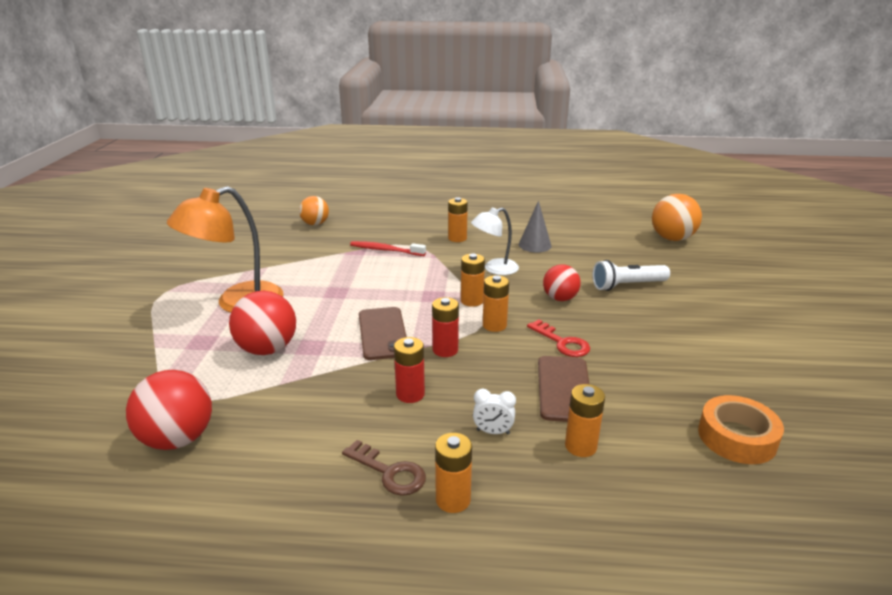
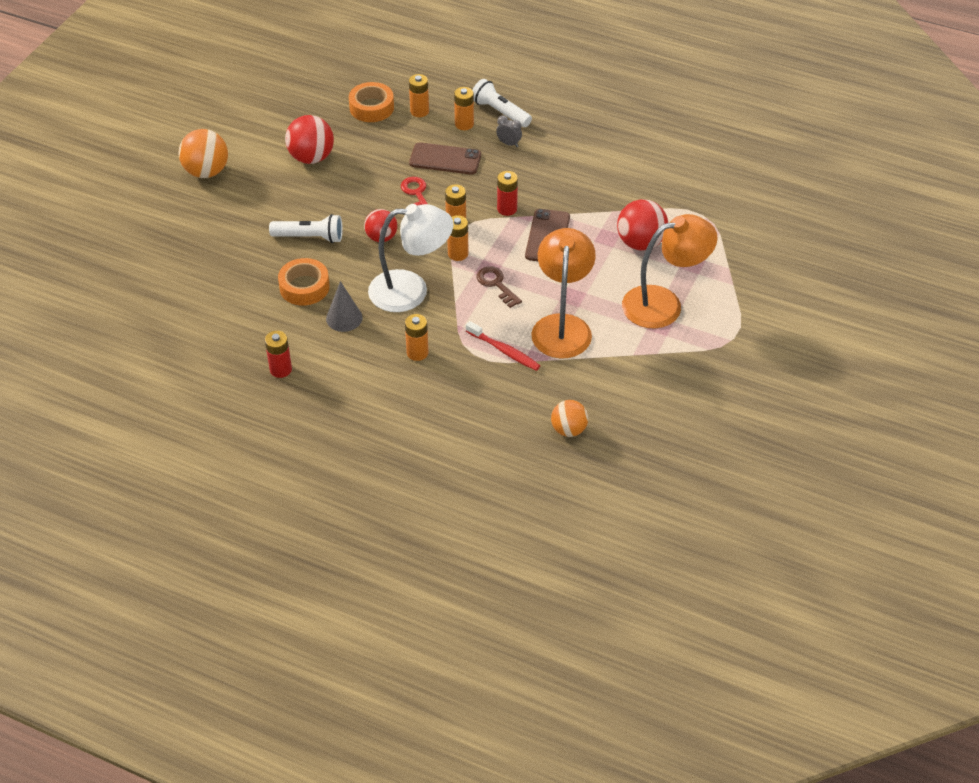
camera: 160 degrees left, 20 degrees up
red ball [126,370,212,450] -> red ball moved to [285,115,334,164]
brown key [342,440,426,496] -> brown key moved to [477,266,522,308]
red battery [394,337,425,403] -> red battery moved to [265,331,292,378]
orange battery [435,433,472,513] -> orange battery moved to [409,74,429,117]
white lamp [471,207,519,275] -> white lamp [368,204,454,312], size x1.68
white clock [473,389,516,434] -> grey clock [496,116,522,147]
brown phone [538,356,589,422] -> brown phone turned 75 degrees clockwise [409,142,481,175]
orange ball [652,194,702,241] -> orange ball moved to [179,129,228,178]
none -> orange tape [278,258,330,305]
none -> white flashlight [473,79,532,127]
none -> orange lamp [531,228,596,359]

